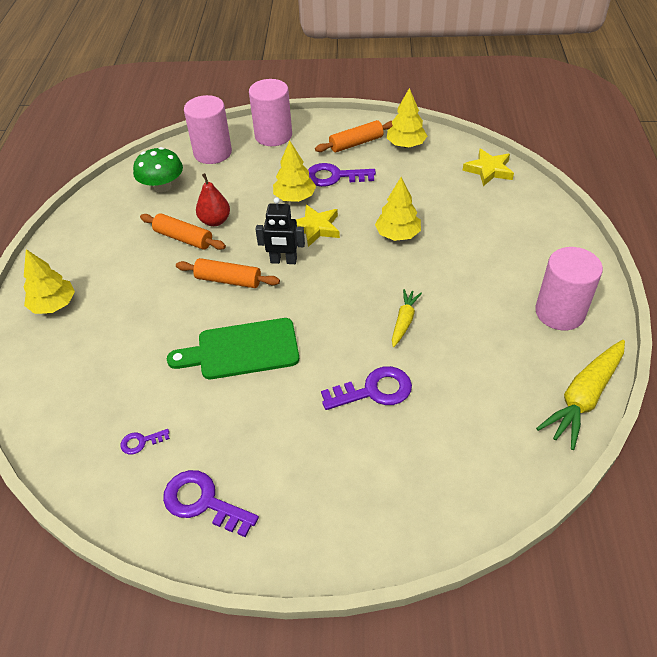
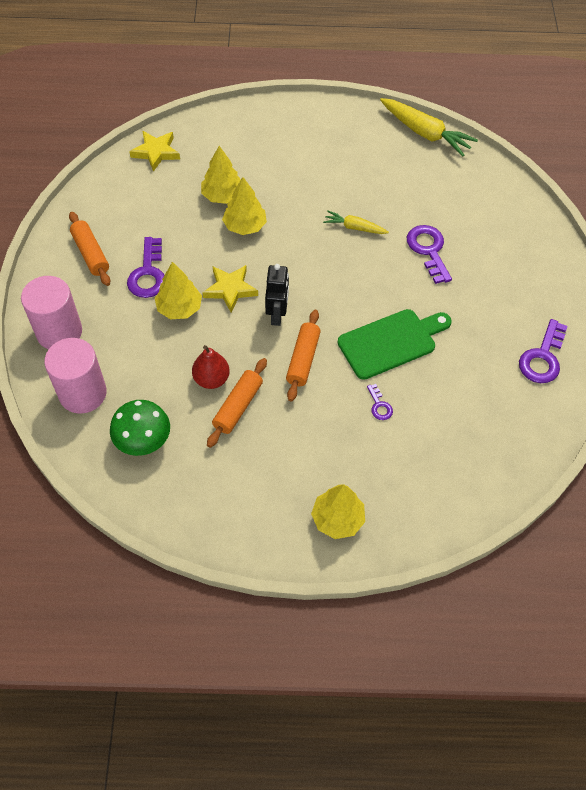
camera: 95 degrees left, 10 degrees up
purple key [121,429,170,455] -> purple key moved to [367,384,393,420]
green cutting board [167,318,299,379] -> green cutting board turned 105 degrees counterclockwise [338,309,452,380]
yellow tree [387,88,427,148] -> yellow tree moved to [201,146,241,204]
pink cylinder [535,247,603,330] -> none

